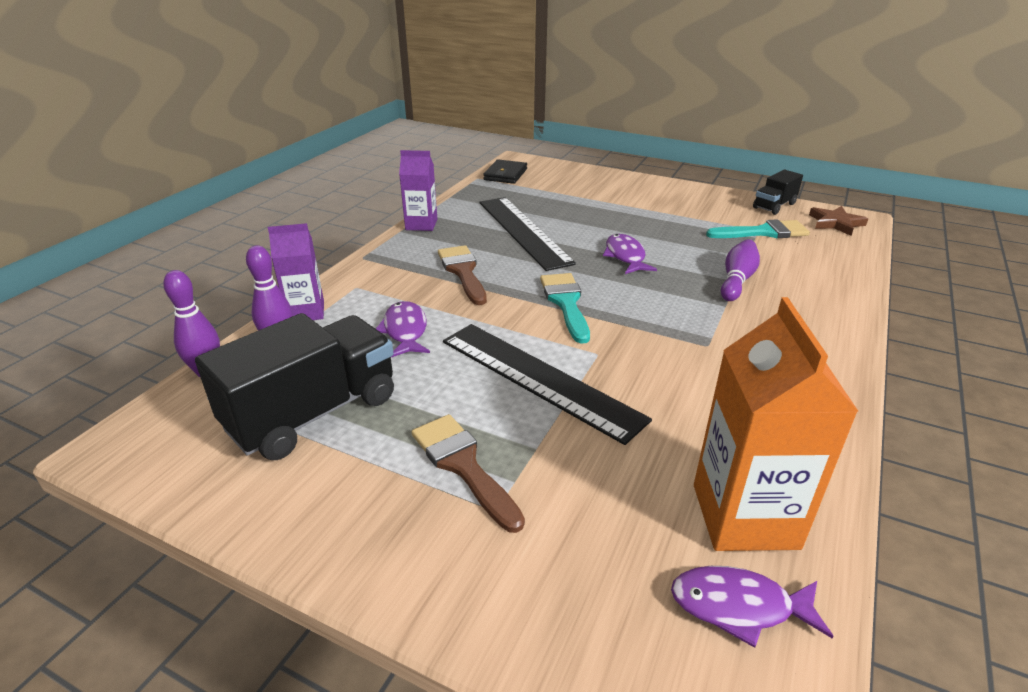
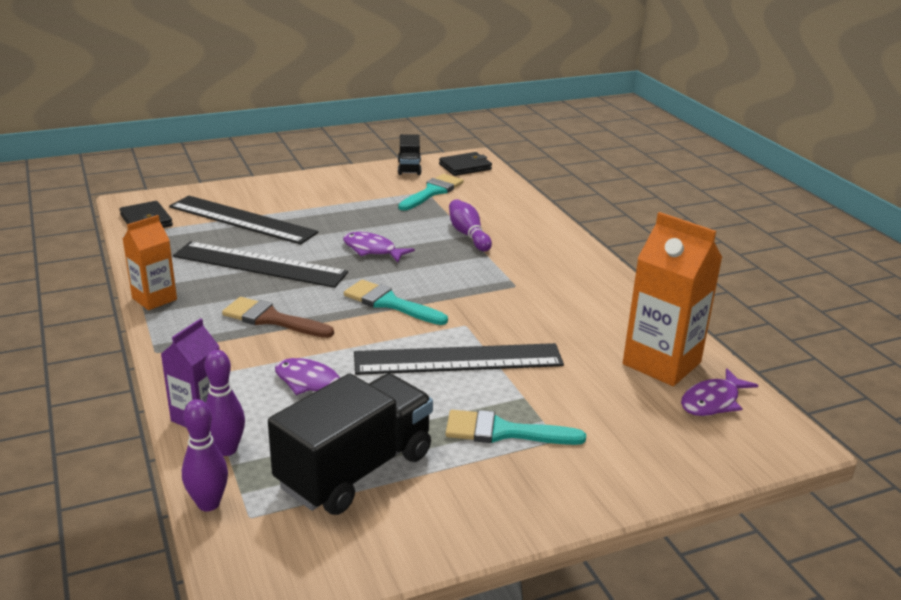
camera: 50 degrees left, 5 degrees down
black truck [195,313,394,460] -> black truck turned 45 degrees clockwise [268,373,433,515]
purple carton [399,150,437,231] -> orange carton [123,215,177,310]
brown brush [412,414,525,533] -> turquoise brush [445,410,586,445]
brown star [809,206,868,236] -> black wallet [439,152,492,176]
none -> black ruler [169,196,318,245]

